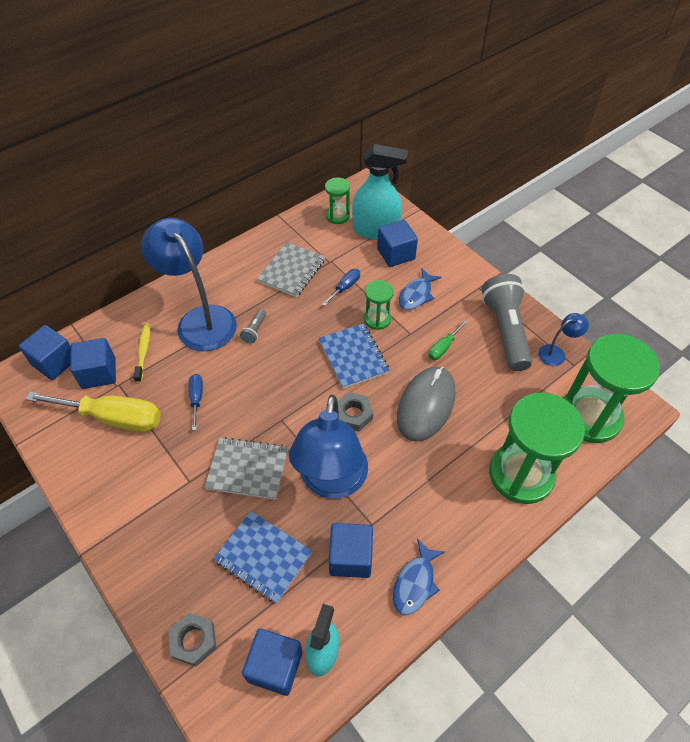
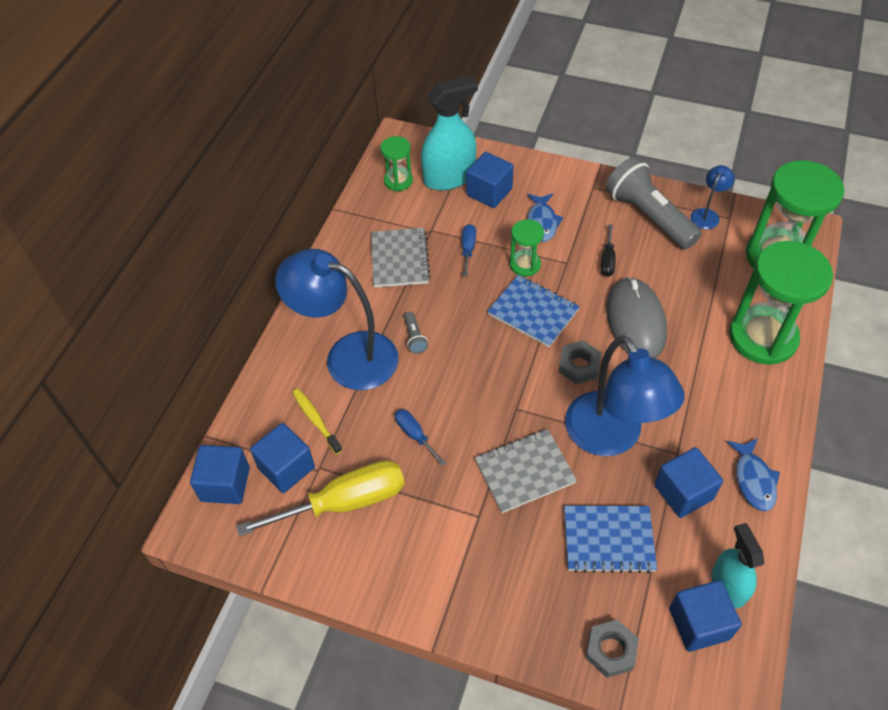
camera: 30 degrees left, 0 degrees up
green screwdriver [428,320,468,360] -> black screwdriver [601,224,615,277]

